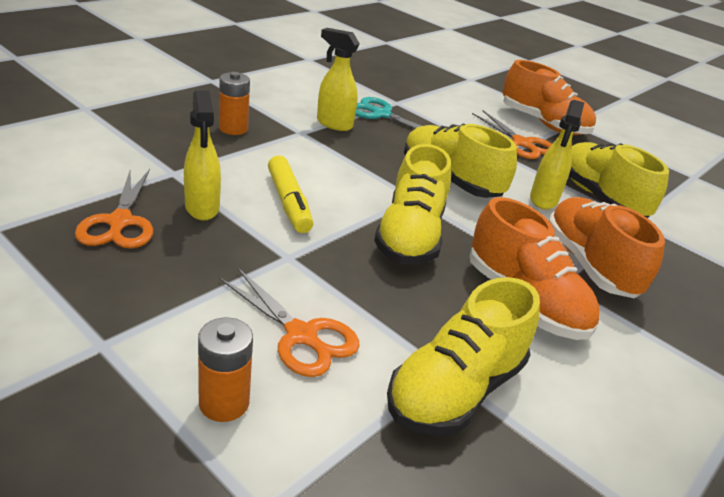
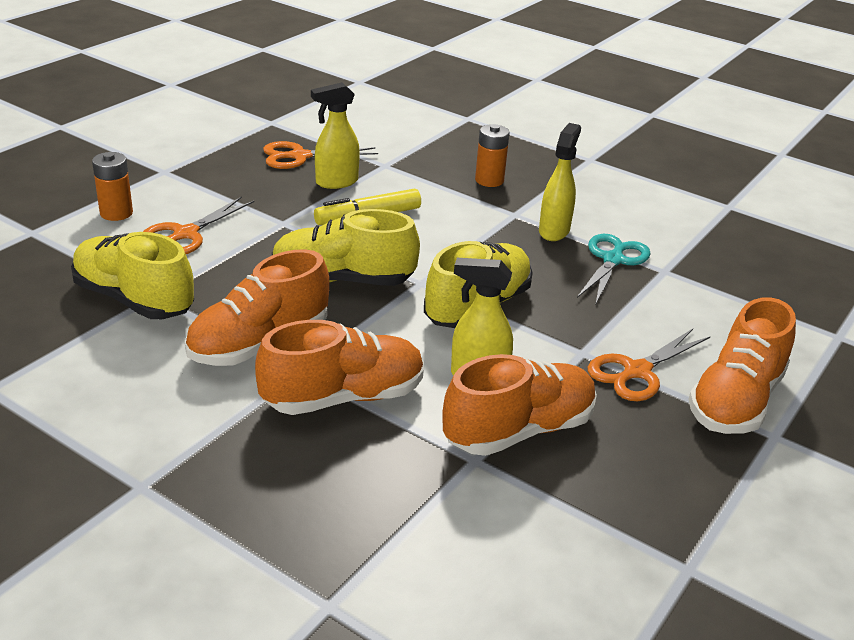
camera: 85 degrees right, 0 degrees up
yellow shoe [569,142,669,218] -> orange shoe [442,354,597,456]

